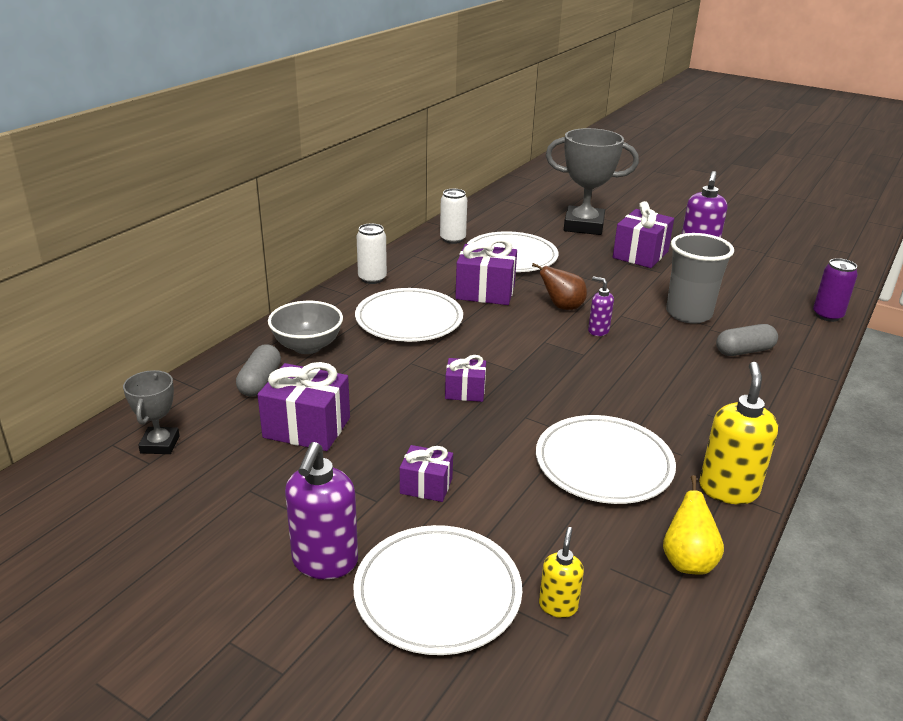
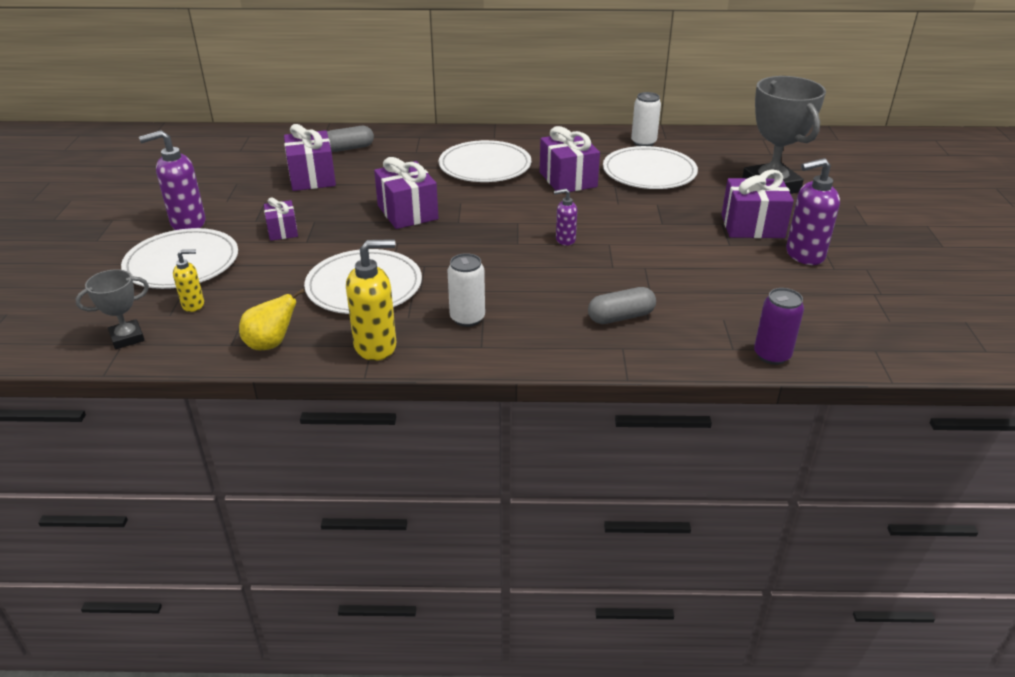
camera: 60 degrees right, 5 degrees up
grey trophy [123,370,180,454] -> grey trophy moved to [75,269,149,349]
grey bowl [268,301,343,354] -> none
white can [356,223,387,284] -> white can moved to [448,253,485,327]
purple gift [445,355,486,402] -> purple gift [374,157,438,229], size x1.71
brown pear [532,263,587,310] -> none
purple soap dispenser [588,276,614,336] -> purple soap dispenser turned 105 degrees counterclockwise [554,189,577,246]
grey cup [666,233,734,324] -> none
grey capsule [716,324,778,356] -> grey capsule turned 60 degrees counterclockwise [588,287,656,324]

